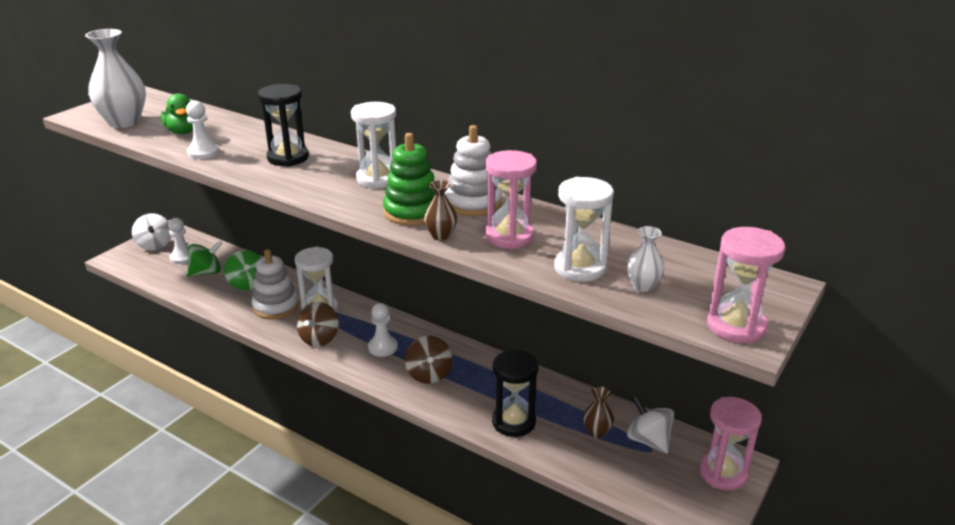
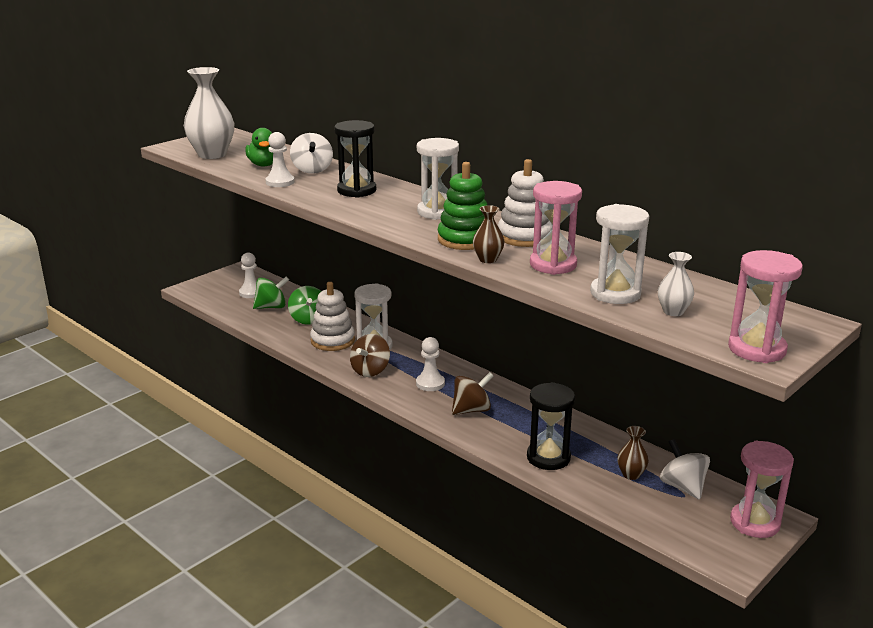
camera: 10 degrees right, 5 degrees down
white spinning top [132,213,172,251] -> white spinning top moved to [290,133,333,174]
brown spinning top [405,336,452,384] -> brown spinning top turned 120 degrees counterclockwise [452,372,493,415]

